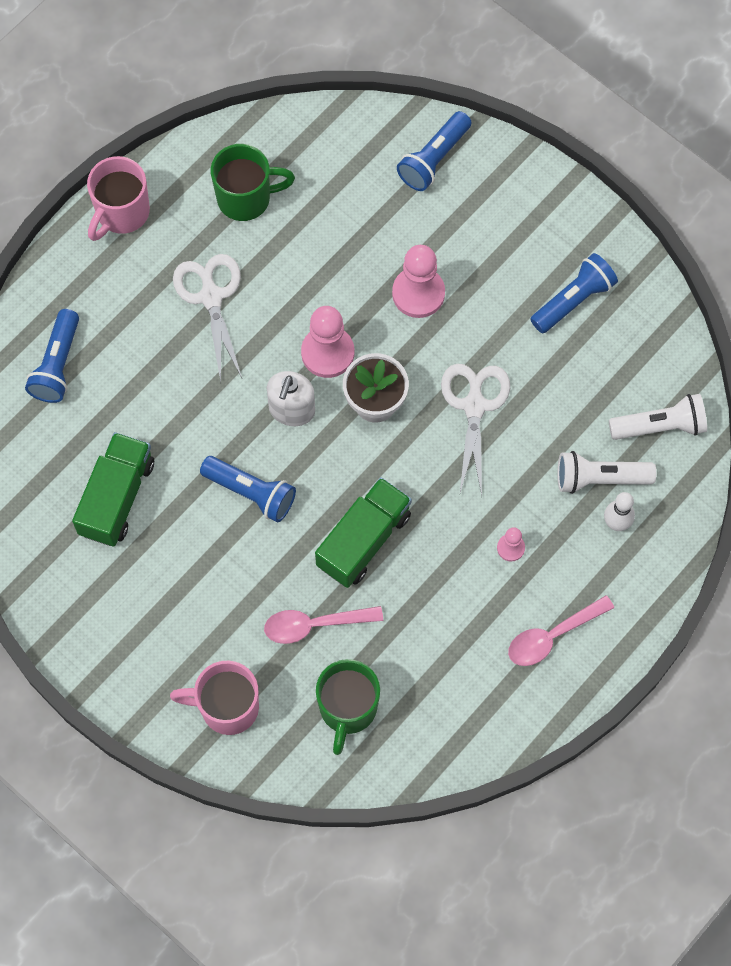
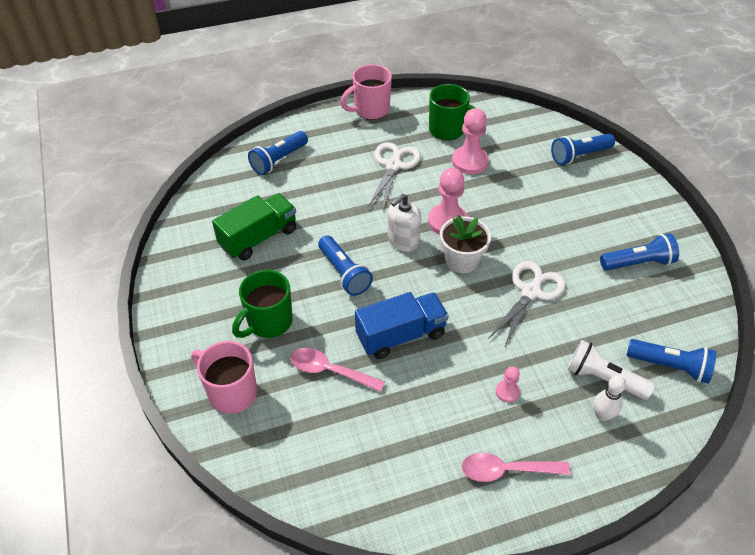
camera: 30 degrees right, 20 degrees down
green truck [315,477,412,588] -> blue truck [355,292,449,359]
green mug [316,659,380,755] -> green mug moved to [232,270,293,338]
pink pawn [392,245,445,318] -> pink pawn moved to [452,108,489,174]
white flashlight [609,394,707,440] -> blue flashlight [627,339,717,384]

